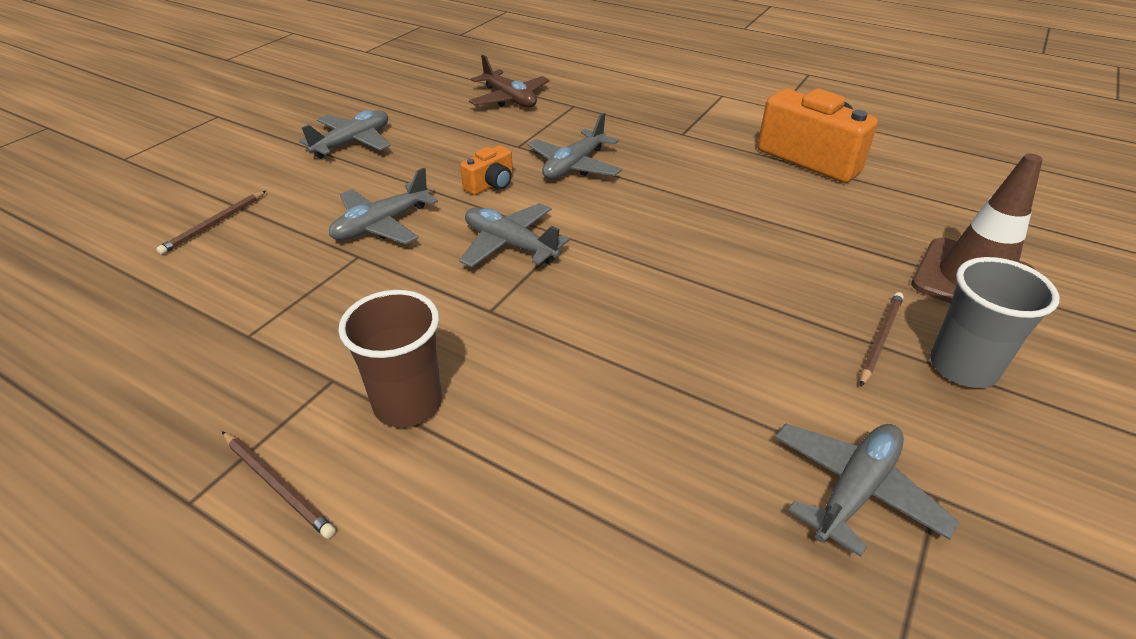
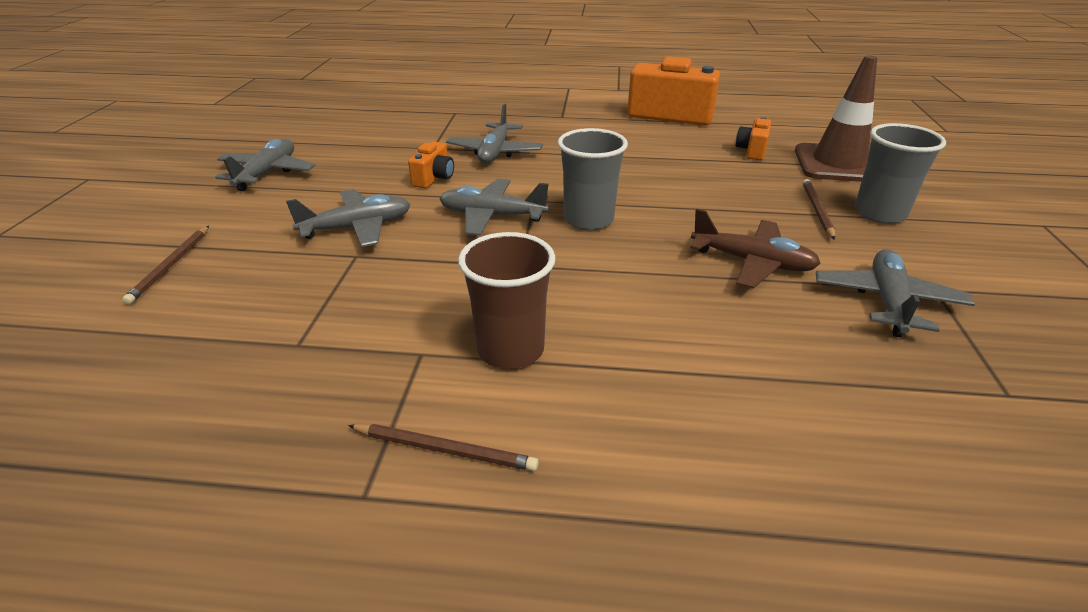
camera: 25 degrees left, 5 degrees down
grey plane [329,168,438,244] -> grey plane turned 135 degrees counterclockwise [286,189,411,247]
brown plane [469,55,549,107] -> brown plane moved to [690,209,821,289]
none -> grey cup [558,128,628,230]
none -> orange camera [736,117,771,160]

